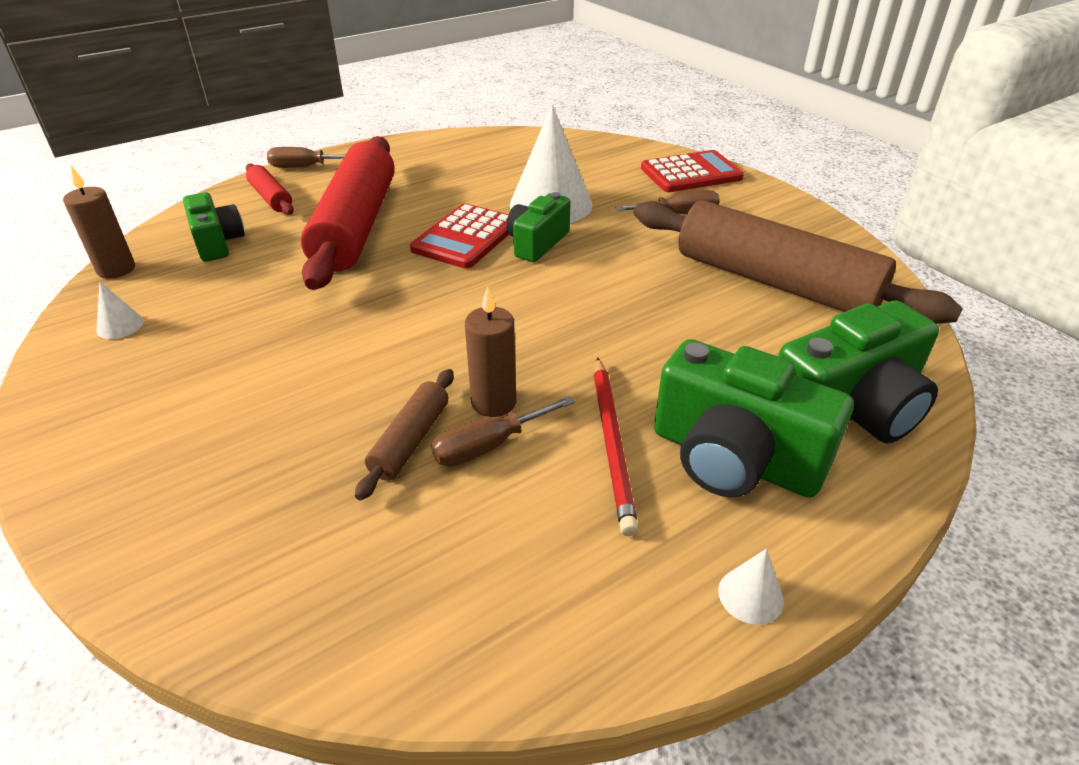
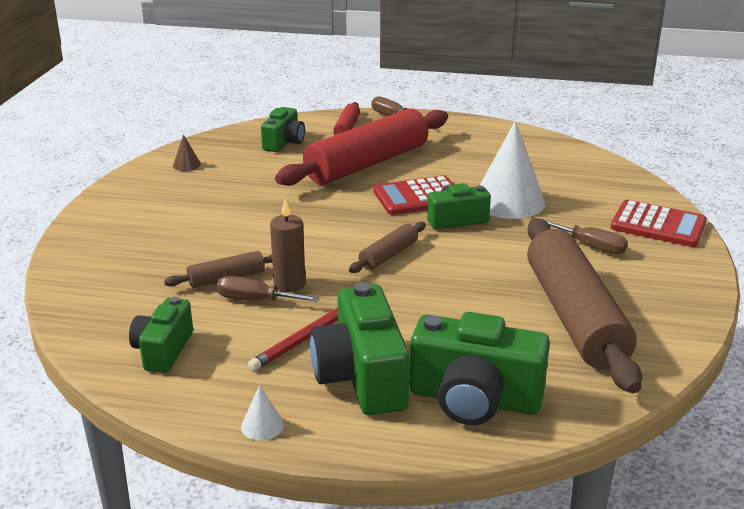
camera: 45 degrees right, 10 degrees down
brown candle [63,166,135,279] -> none
white cone [96,282,144,339] -> brown cone [173,134,201,171]
none -> green camera [129,297,193,373]
none -> brown rolling pin [349,222,426,273]

